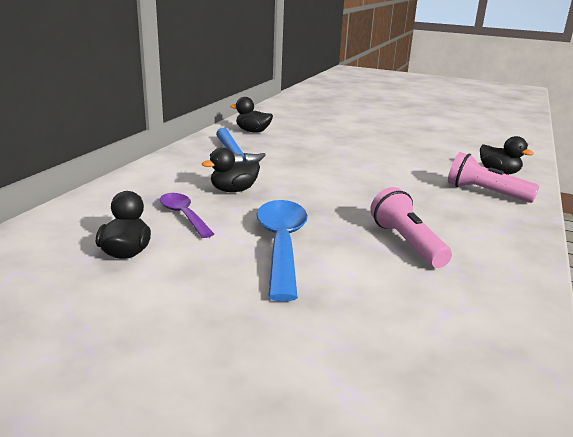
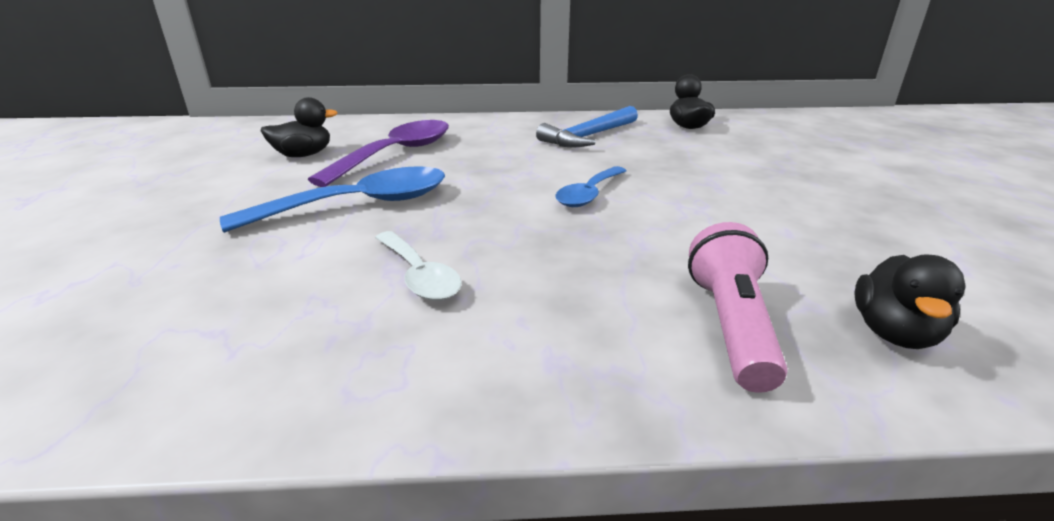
camera: 65 degrees right, 5 degrees up
purple spoon [160,193,214,238] -> purple spoon [308,120,449,187], size x1.66
black duck [202,147,260,192] -> none
pink flashlight [370,187,452,268] -> white spoon [375,231,462,301]
none -> blue spoon [555,166,627,207]

